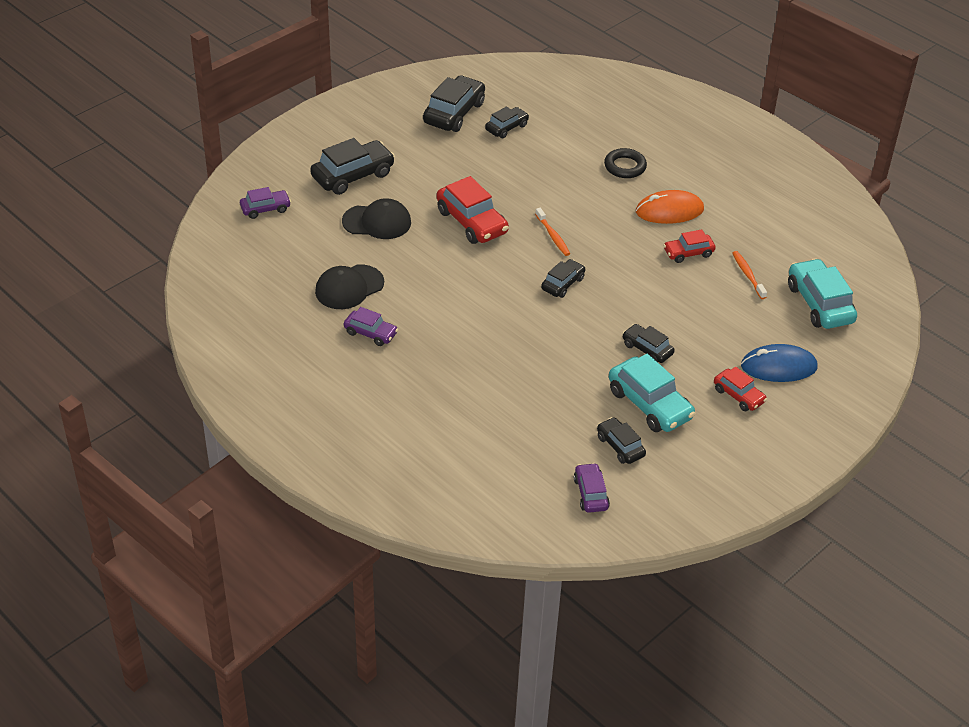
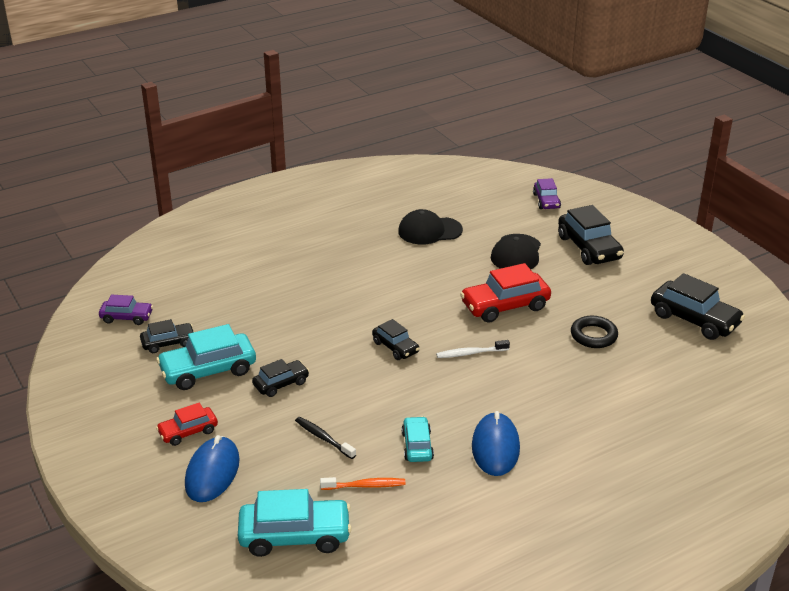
camera: 105 degrees right, 10 degrees down
black cap [315,264,384,309] -> black cap turned 75 degrees counterclockwise [398,209,463,244]
purple car [344,307,398,346] -> none
black car [485,106,529,138] -> none
orange toothbrush [535,208,570,256] -> white toothbrush [436,340,510,358]
black ring [604,148,647,178] -> black ring moved to [571,316,618,348]
orange mouse [636,190,704,224] -> blue mouse [472,411,520,476]
red car [663,229,716,263] -> turquoise car [402,416,434,462]
none -> black toothbrush [295,417,356,459]

